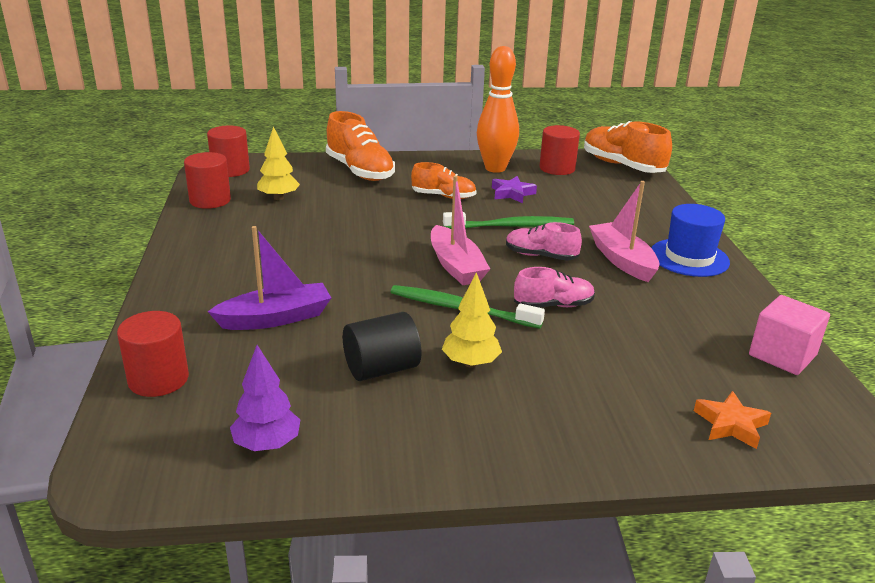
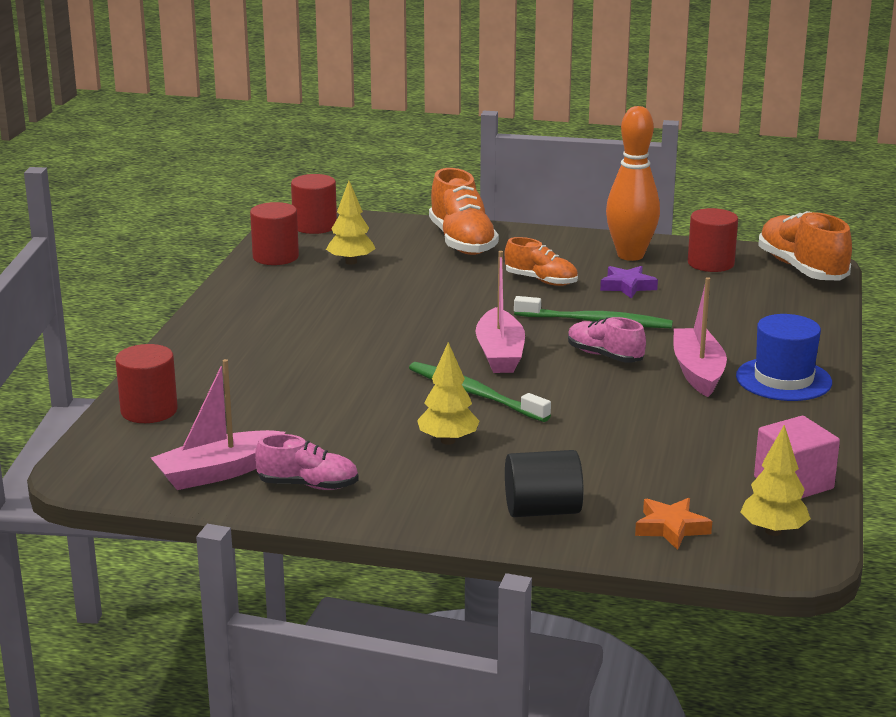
camera: 20 degrees right, 5 degrees down
purple boat [208,226,331,330] -> none
purple tree [230,345,300,451] -> pink boat [151,359,285,490]
black cylinder [343,312,421,381] -> black cylinder moved to [505,450,584,517]
pink shoe [514,267,595,308] -> pink shoe moved to [255,434,359,490]
none -> yellow tree [740,425,811,536]

